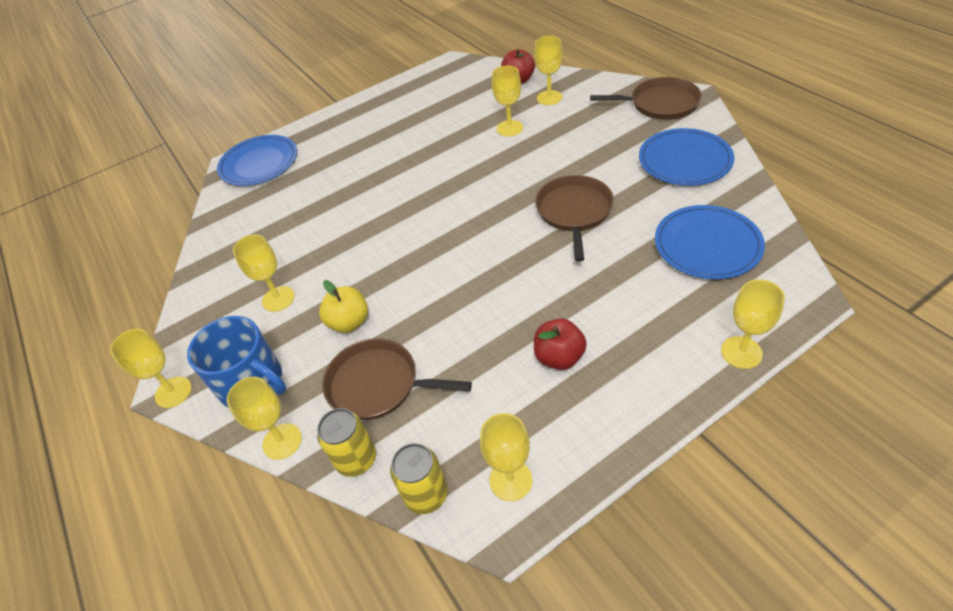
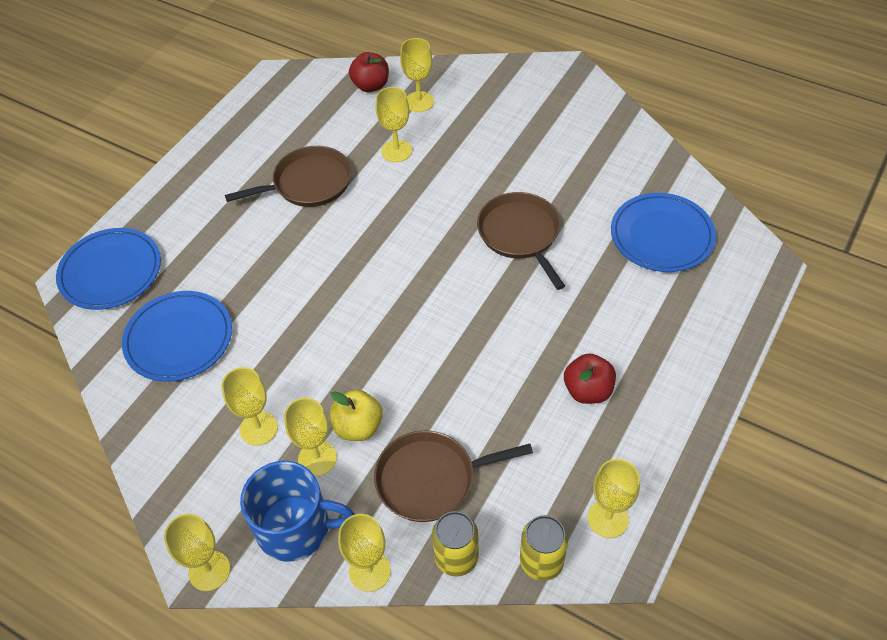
camera: 30 degrees left, 5 degrees up
brown pan [590,77,702,120] -> brown pan moved to [225,146,352,207]
blue plate [639,128,734,186] -> blue plate moved to [122,291,232,382]
yellow goblet [721,279,785,369] -> yellow goblet moved to [284,398,337,476]

